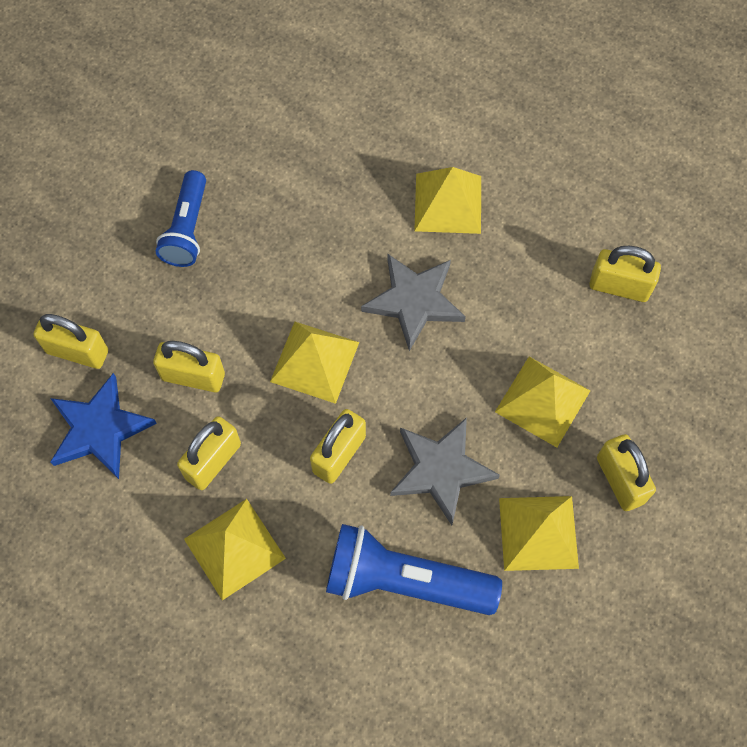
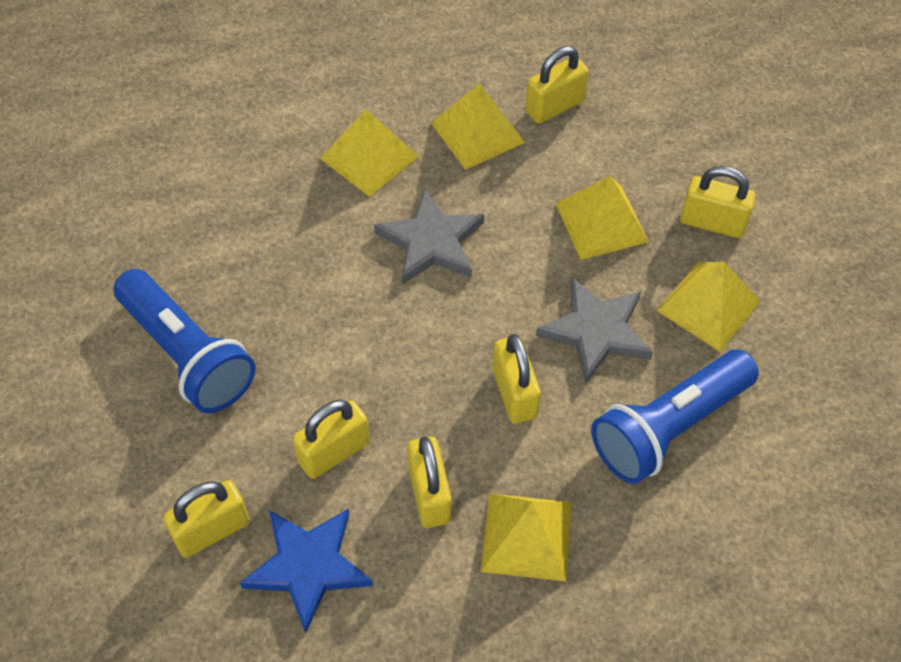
camera: 50 degrees left, 10 degrees down
blue flashlight [156,170,206,267] -> blue flashlight [114,269,255,413], size x1.52
yellow pyramid [270,322,359,404] -> yellow pyramid moved to [431,83,525,170]

